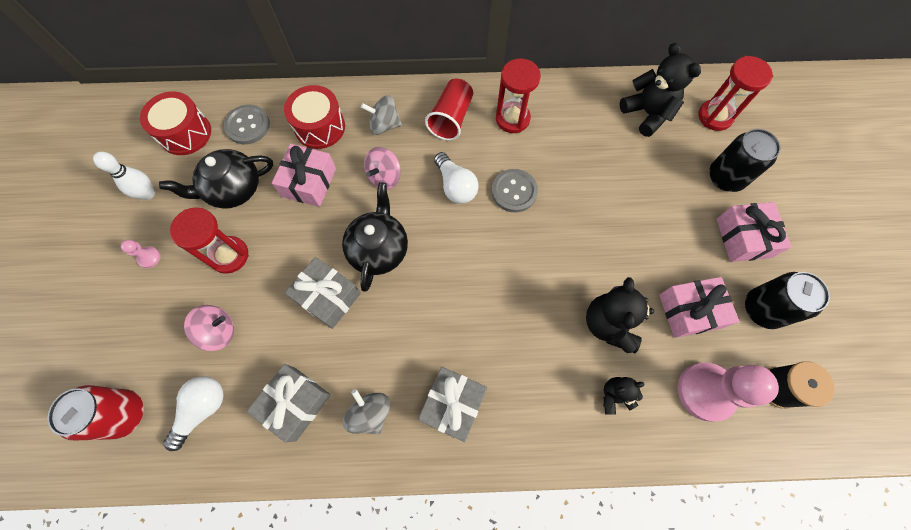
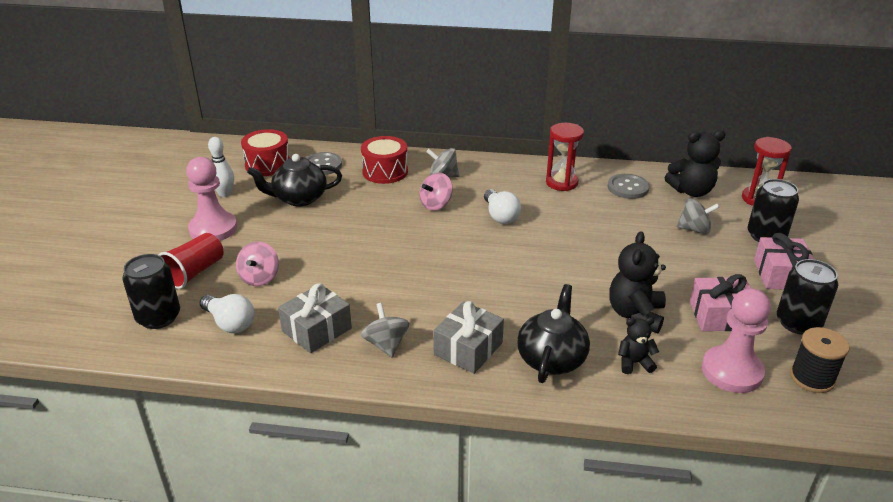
camera: 10 degrees right, 35 degrees down
red can [47,385,144,441] -> black can [122,254,180,329]
pink pawn [121,240,161,268] -> pink pawn [186,157,237,241], size x2.35
white light bulb [163,376,224,451] -> white light bulb turned 90 degrees clockwise [200,294,254,333]
red hourglass [170,207,249,274] -> none
pink spinning top [184,305,234,351] -> pink spinning top turned 105 degrees clockwise [236,242,279,286]
pink gift [272,144,336,207] -> none
grey gift [285,257,361,329] -> none
black teapot [342,182,408,292] -> black teapot moved to [517,284,590,383]
red cup [425,78,473,141] -> red cup moved to [158,233,224,289]
grey button [491,169,538,212] -> grey button moved to [607,174,650,199]
black teddy bear [620,43,701,137] -> black teddy bear turned 105 degrees clockwise [665,130,726,197]
none -> grey spinning top [677,198,720,234]

